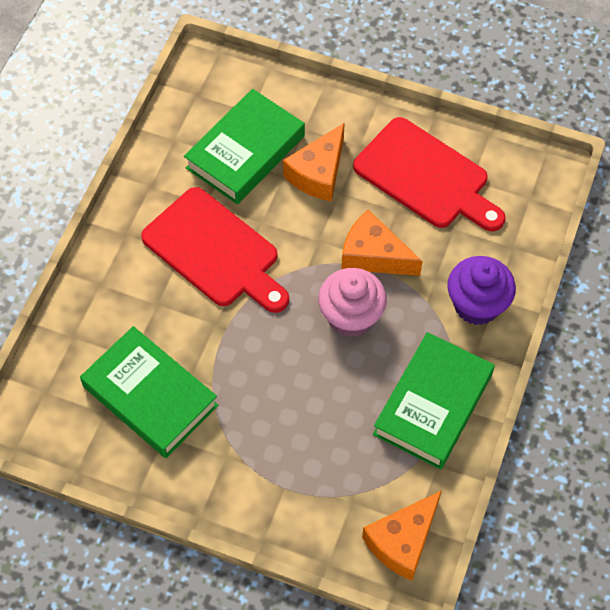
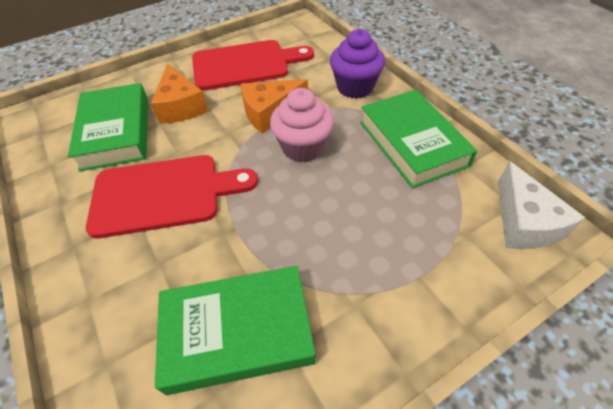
camera: 50 degrees left, 10 degrees down
orange cheese [362,490,442,581] -> white cheese [498,161,585,249]

